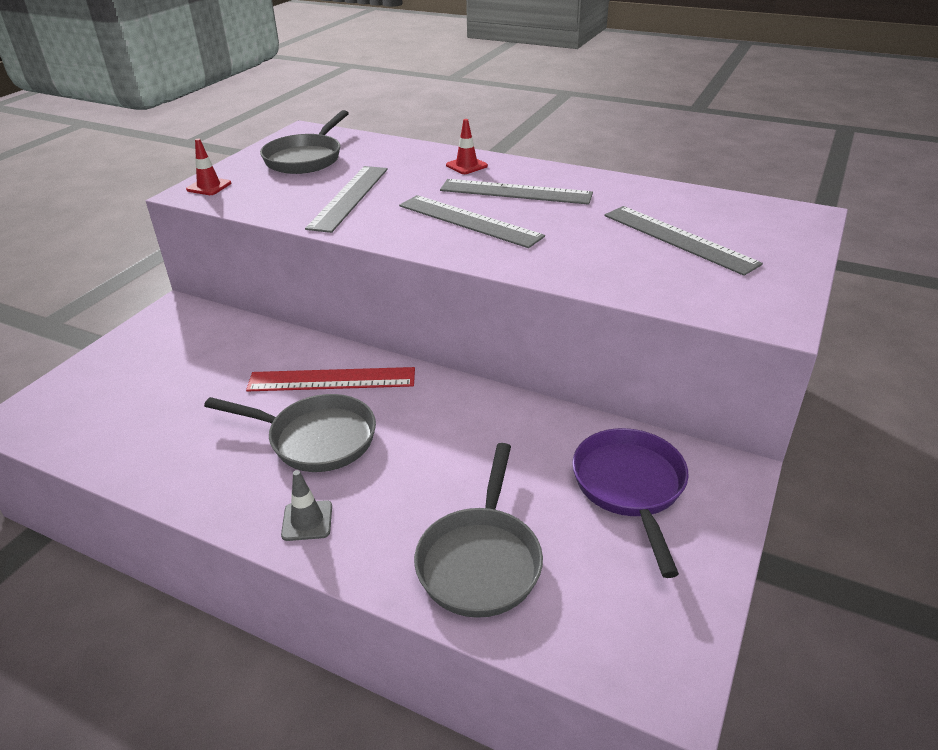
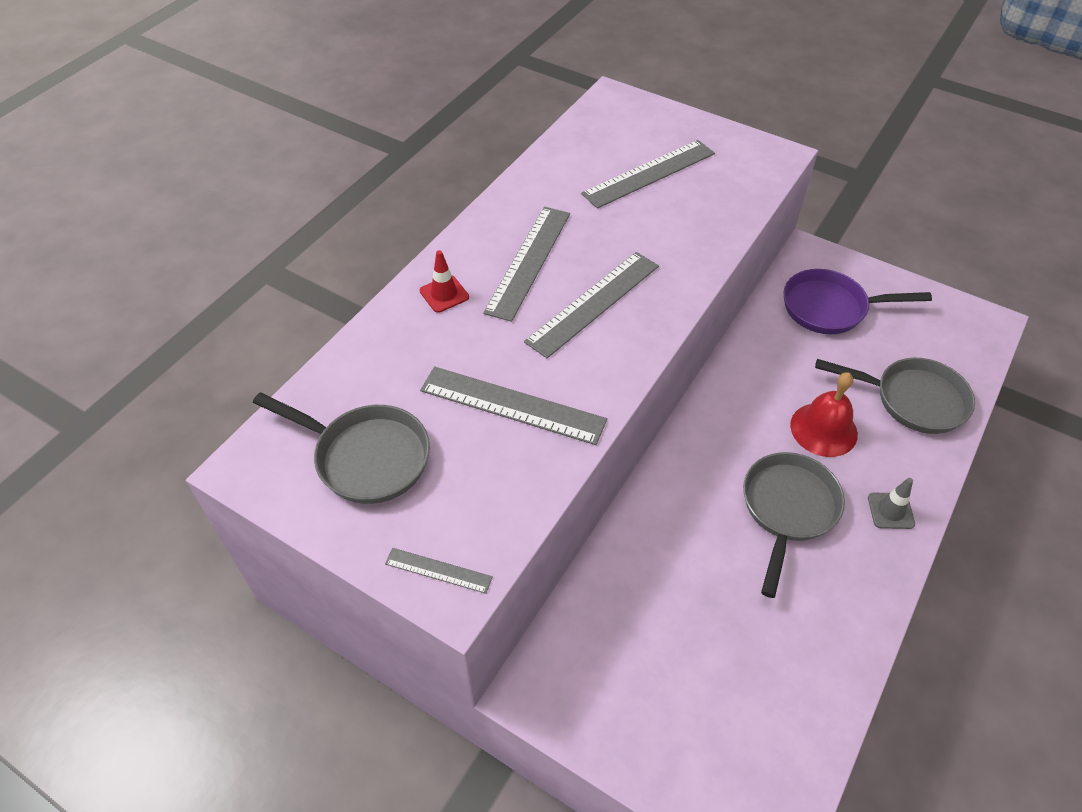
camera: 85 degrees left, 15 degrees up
red traffic cone [186,139,231,195] -> grey ruler [385,548,493,594]
red ruler [246,367,415,391] -> none
none -> red bell [790,372,858,457]

